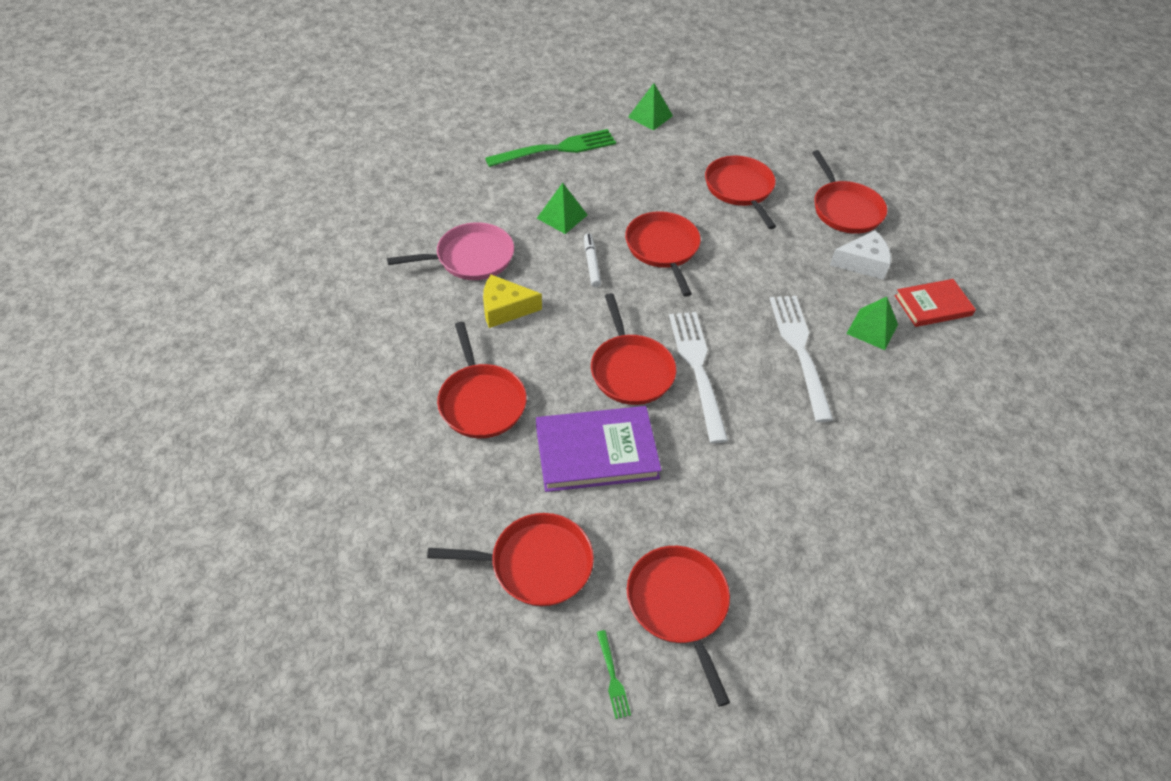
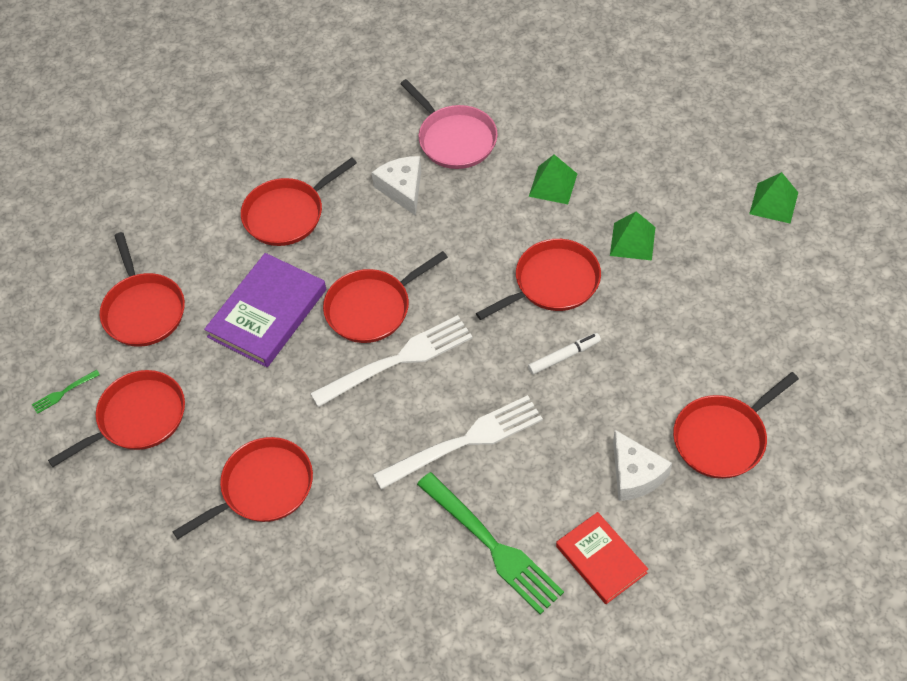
camera: 75 degrees right, 5 degrees up
yellow cheese [483,275,542,328] -> white cheese [371,156,421,216]
green fork [485,129,616,167] -> green fork moved to [417,472,564,615]
purple book [536,406,662,492] -> purple book turned 60 degrees clockwise [204,253,326,367]
white marker [584,233,601,287] -> white marker moved to [528,333,601,375]
red pan [705,156,776,229] -> red pan moved to [172,437,313,539]
green pyramid [846,297,898,350] -> green pyramid moved to [610,211,656,261]

